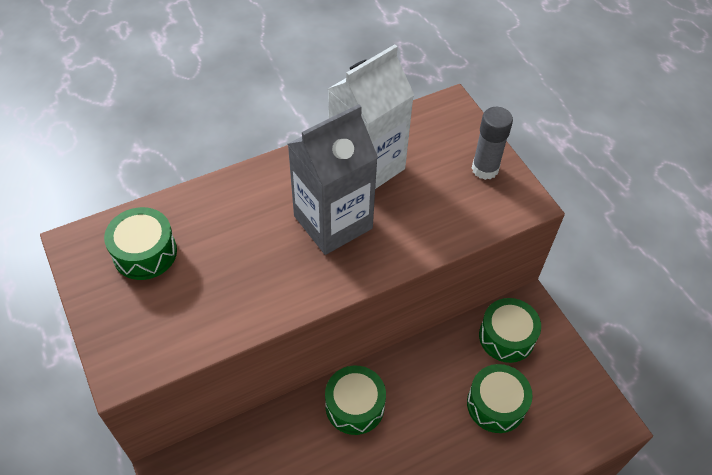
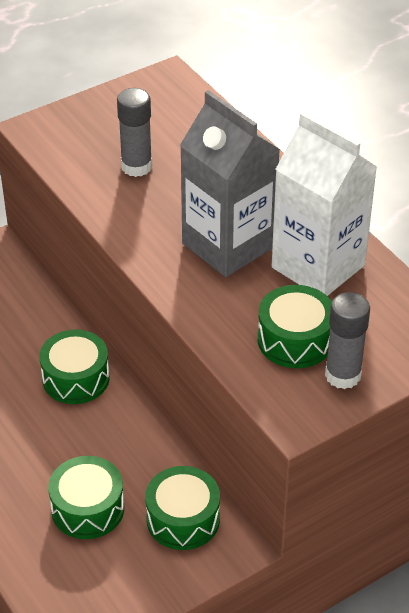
camera: 85 degrees right, 10 degrees down
green drum [104,207,177,280] -> green drum moved to [258,285,332,368]
none -> grey glue stick [117,88,152,177]

